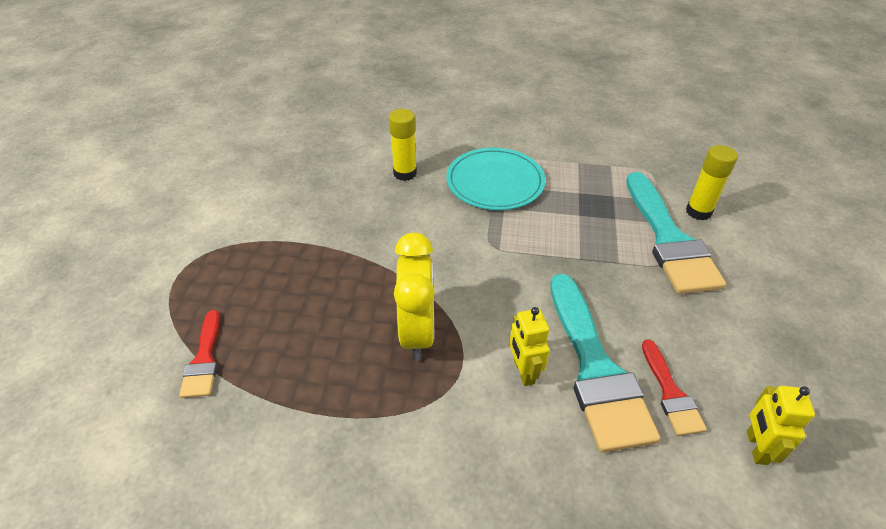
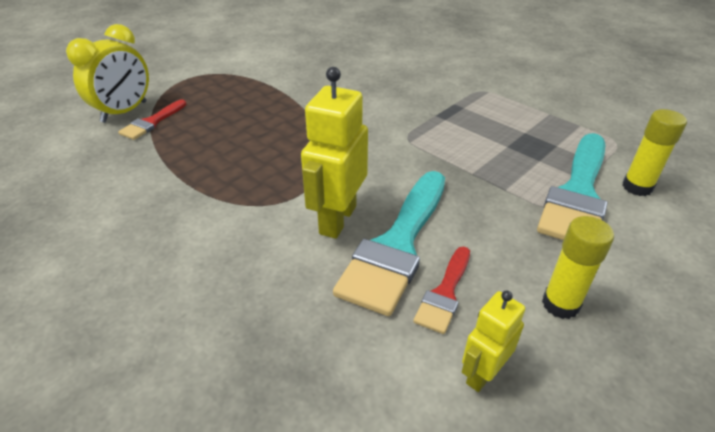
camera: 35 degrees right, 5 degrees down
yellow glue stick [389,109,417,181] -> yellow glue stick moved to [542,216,614,319]
yellow clock [394,233,435,360] -> yellow clock moved to [66,24,149,123]
turquoise plate [446,148,546,210] -> none
yellow robot [509,307,550,386] -> yellow robot [301,67,368,239], size x1.72

